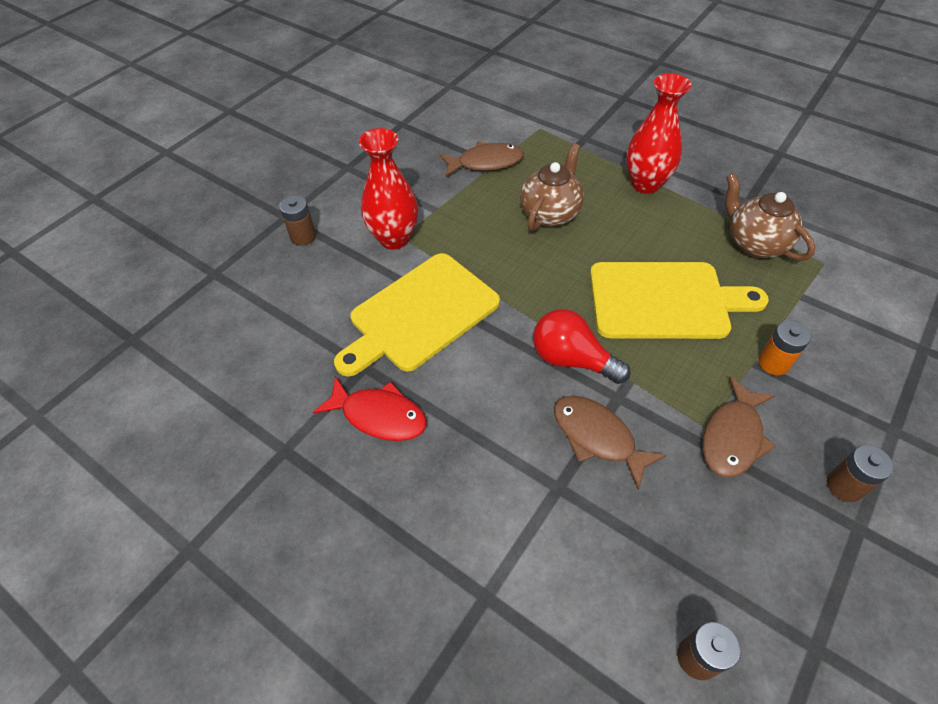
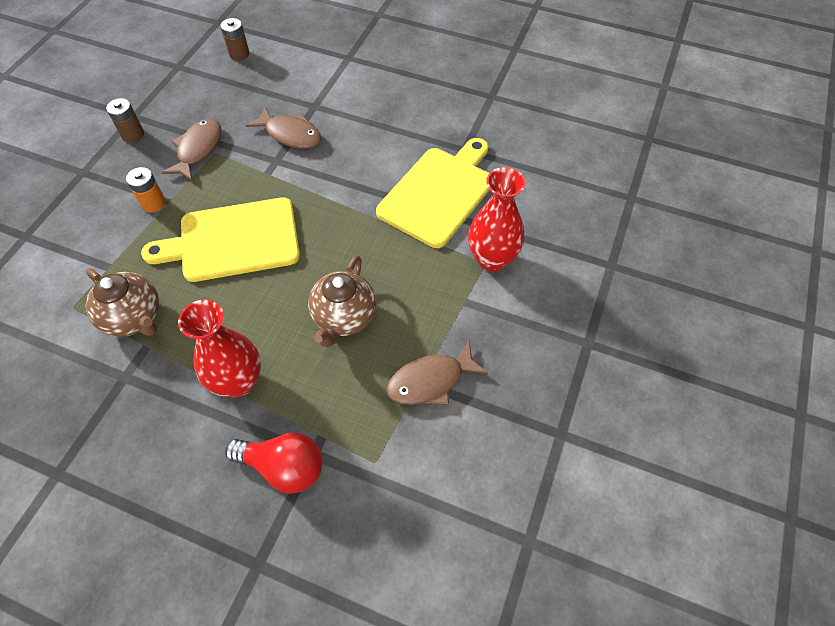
camera: 165 degrees right, 5 degrees up
brown battery [279,196,316,245] -> none
red fish [313,376,427,441] -> none
red light bulb [533,309,631,384] -> red light bulb moved to [225,432,323,494]

